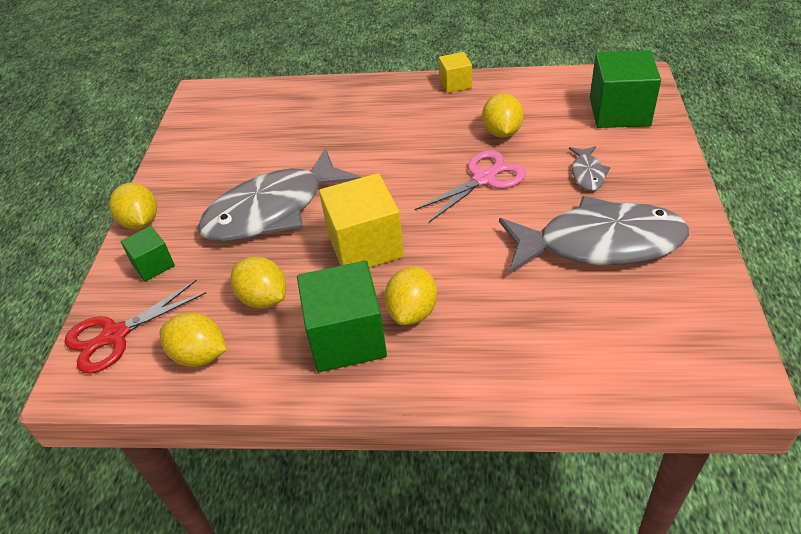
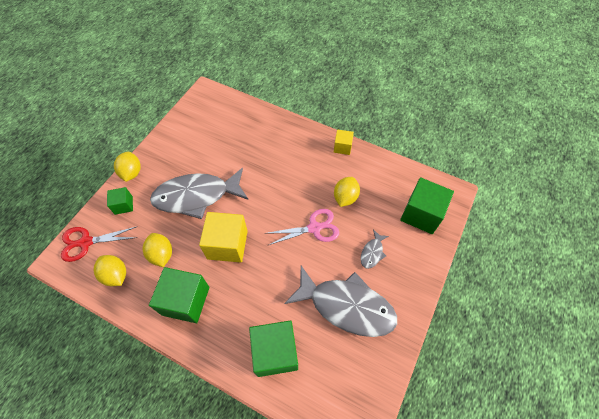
camera: 20 degrees right, 15 degrees up
yellow lemon [384,267,437,325] -> none
none -> green cube [249,320,298,377]

